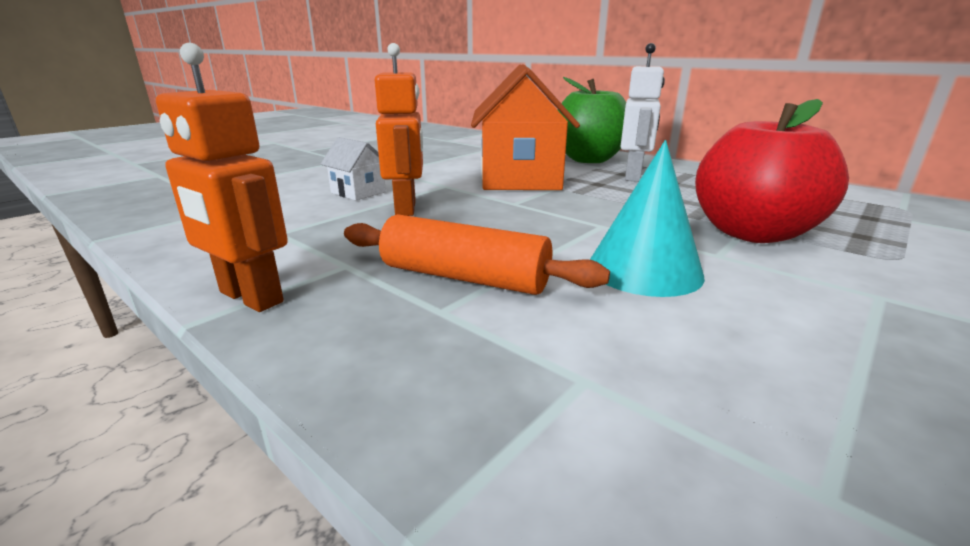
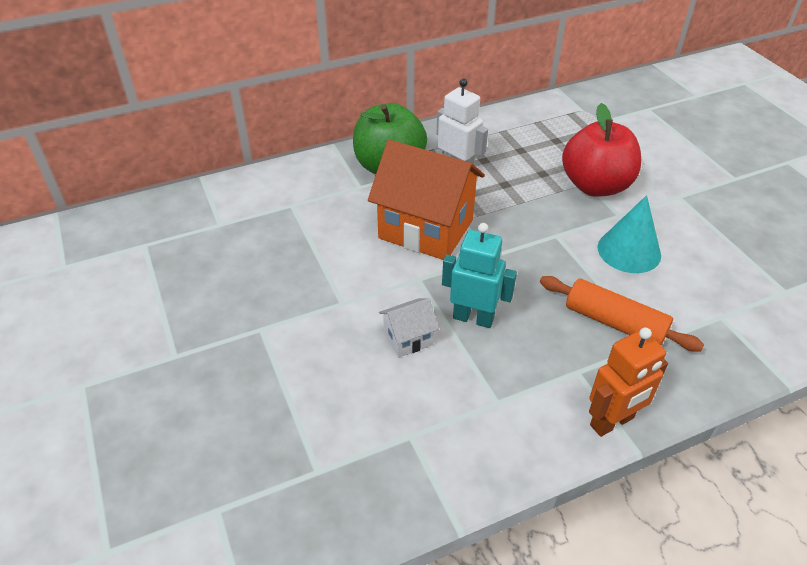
camera: 65 degrees left, 20 degrees up
orange rolling pin [344,214,610,295] -> orange rolling pin turned 75 degrees clockwise [540,276,704,352]
orange robot [375,43,423,216] -> turquoise robot [442,223,517,328]

